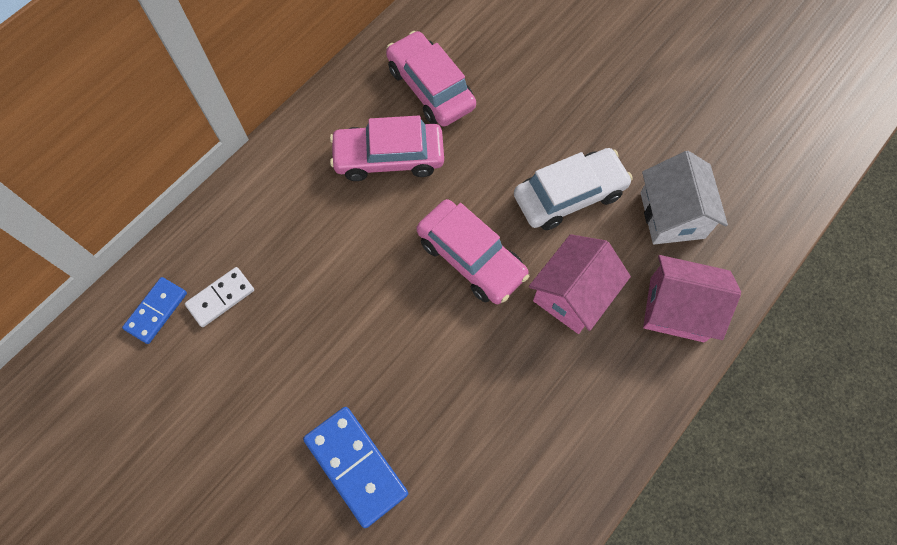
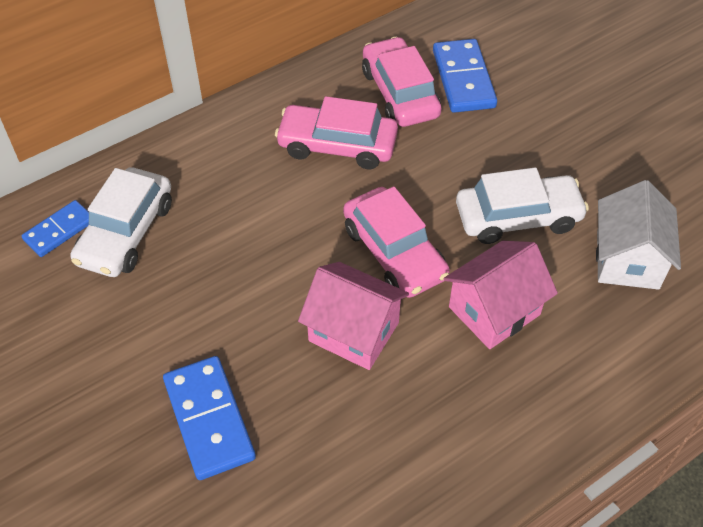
camera: 15 degrees right, 15 degrees down
white domino [185,267,254,327] -> white car [71,167,172,277]
pink house [643,255,741,342] -> pink house moved to [298,262,409,370]
none -> blue domino [433,39,497,113]

